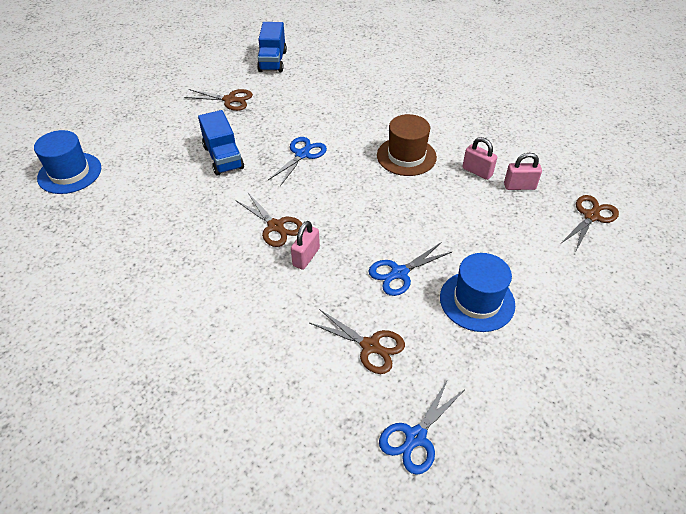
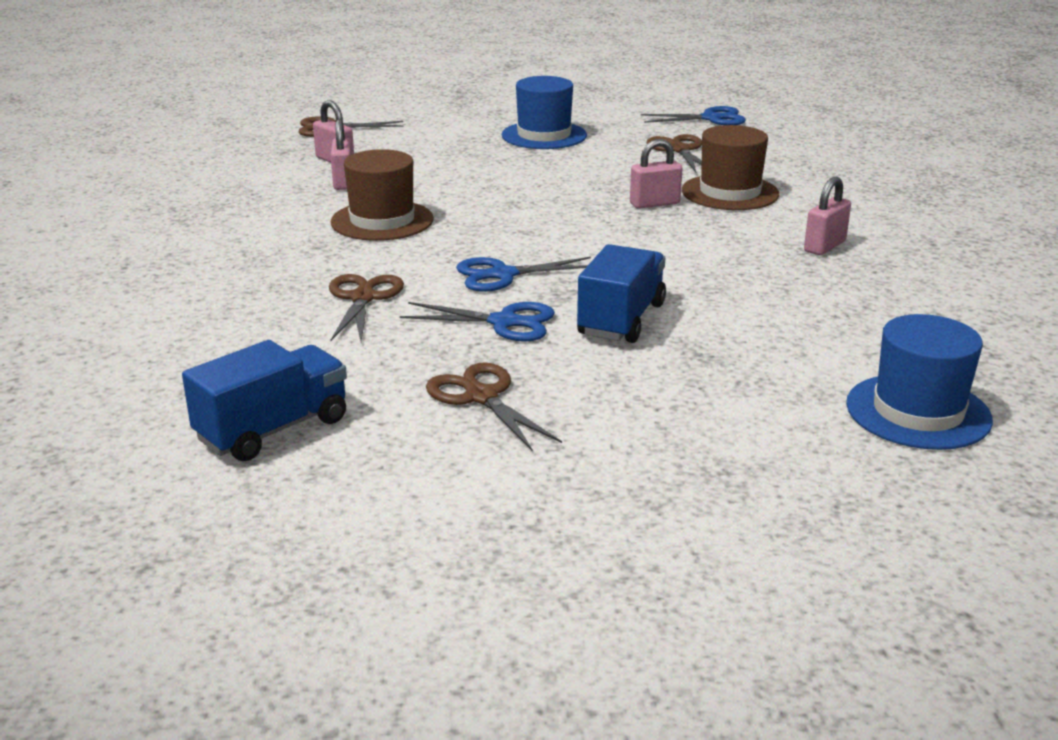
camera: 135 degrees left, 20 degrees down
brown scissors [236,193,303,247] -> brown scissors moved to [329,274,404,342]
blue scissors [369,243,452,296] -> blue scissors moved to [400,302,555,342]
none -> brown hat [682,125,779,210]
none -> pink padlock [804,177,851,255]

